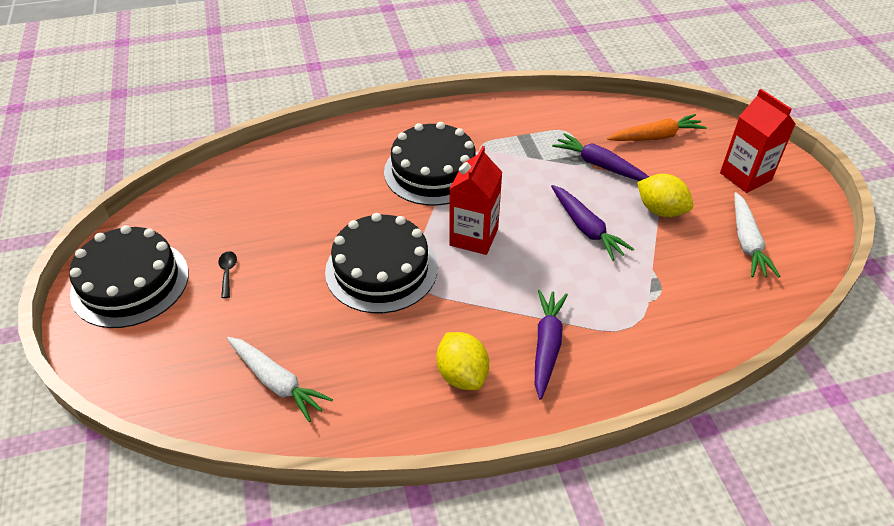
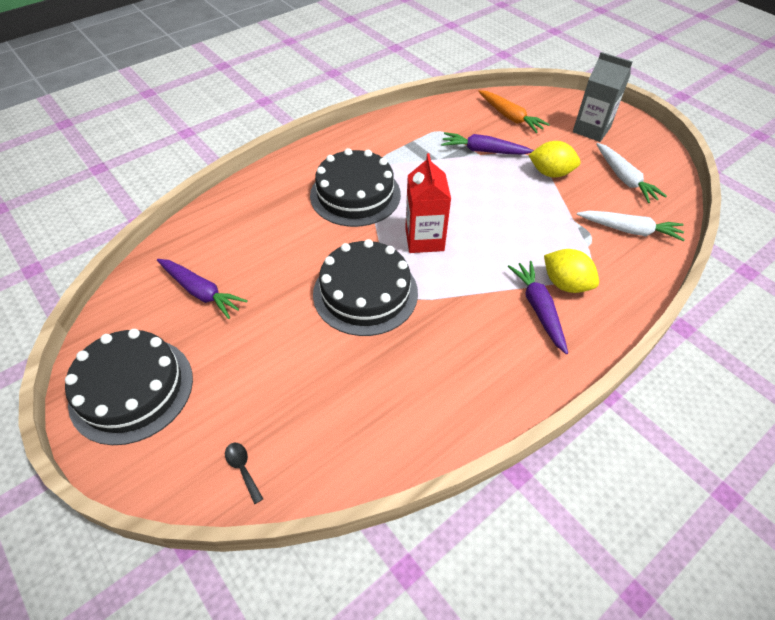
camera: 25 degrees left, 5 degrees up
black spoon [218,251,237,298] -> black spoon moved to [225,443,263,504]
white carrot [227,337,333,422] -> white carrot moved to [577,211,685,241]
yellow lemon [436,332,489,390] -> yellow lemon moved to [544,249,599,293]
purple carrot [551,185,634,261] -> purple carrot moved to [157,259,248,319]
orange carrot [607,114,707,141] -> orange carrot turned 90 degrees clockwise [478,90,550,133]
red carton [720,89,795,193] -> grey carton [573,52,633,142]

